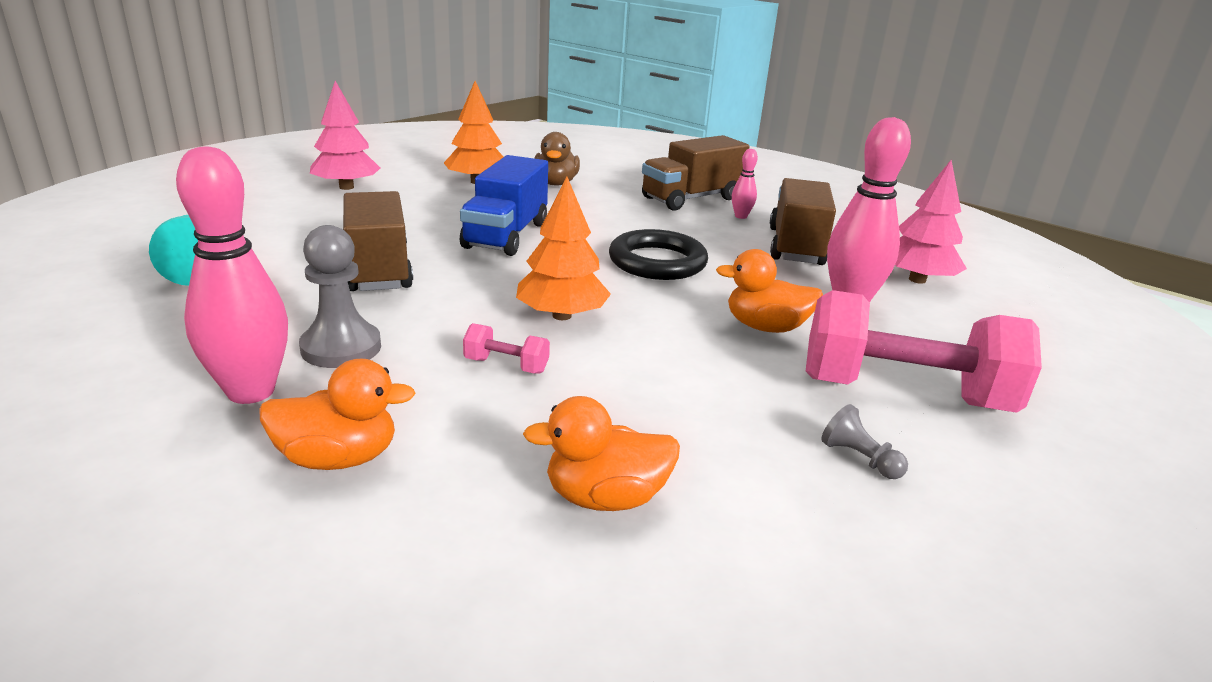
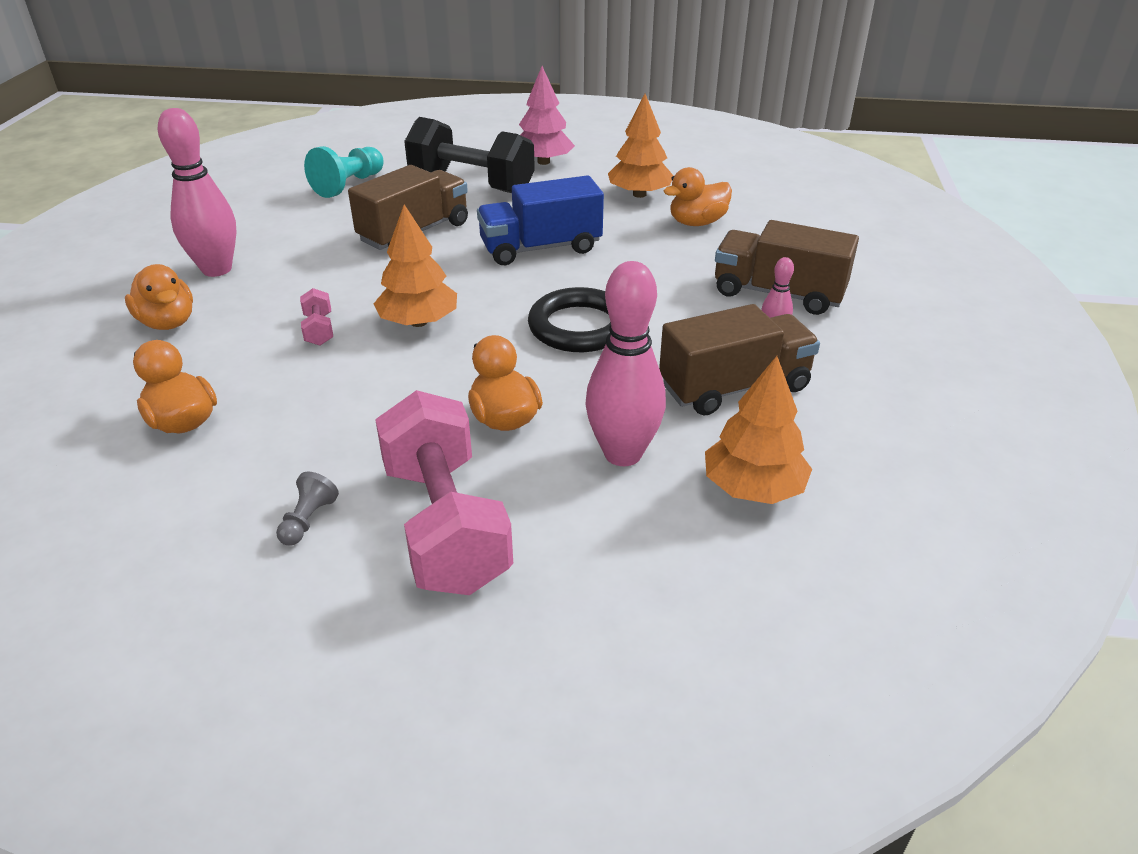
camera: 60 degrees right, 10 degrees up
grey pawn [299,225,381,368] -> none
brown duck [534,132,580,185] -> orange duck [664,167,732,226]
pink tree [895,160,967,284] -> orange tree [705,356,812,504]
none -> black dumbbell [404,117,535,193]

